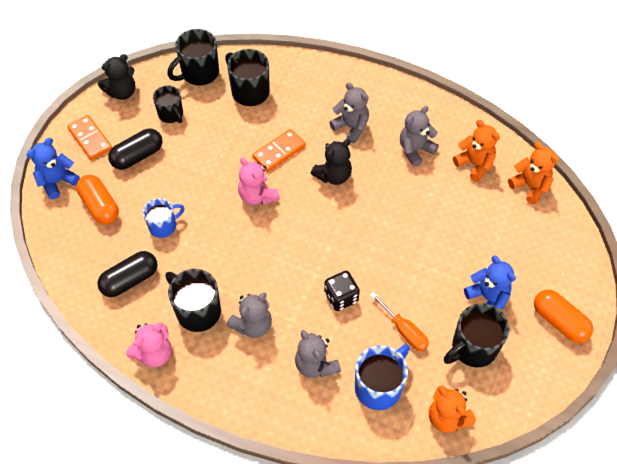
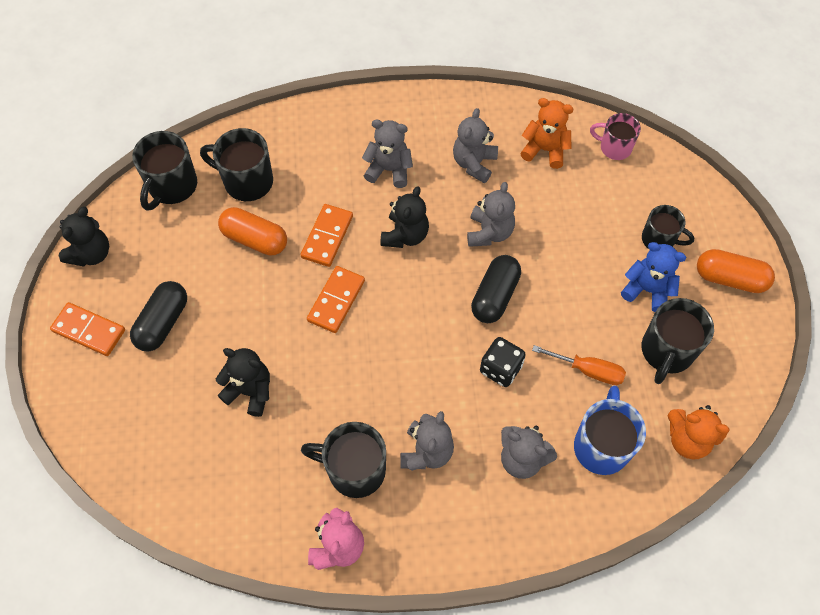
camera: 30 degrees left, 5 degrees up
blue teddy bear [27,138,80,199] -> none
orange capsule [76,175,119,224] -> orange capsule moved to [218,207,287,256]
black capsule [97,251,158,297] -> black capsule moved to [471,255,521,323]
blue mug [143,198,185,238] -> black teddy bear [216,348,270,417]
black mug [153,85,183,123] -> black mug moved to [642,205,694,250]
pink teddy bear [238,157,280,205] -> orange domino [307,266,365,333]
orange teddy bear [508,142,559,204] -> pink mug [590,113,641,160]
none -> grey teddy bear [467,182,515,247]

